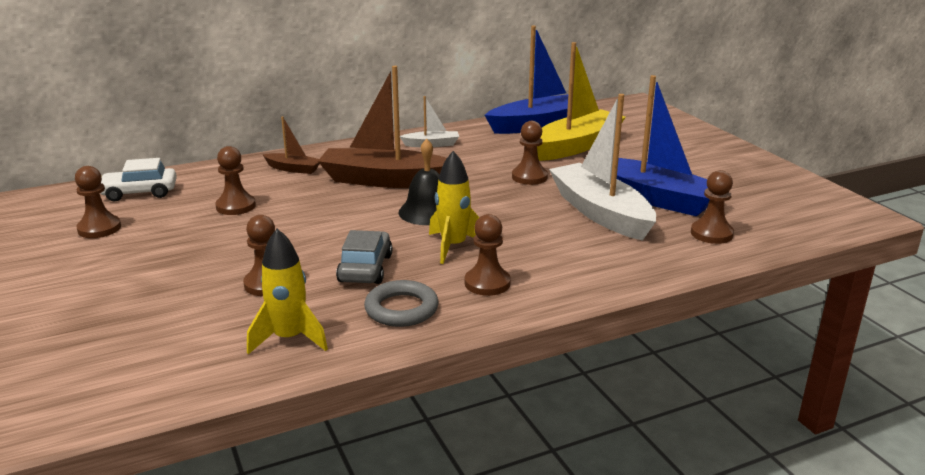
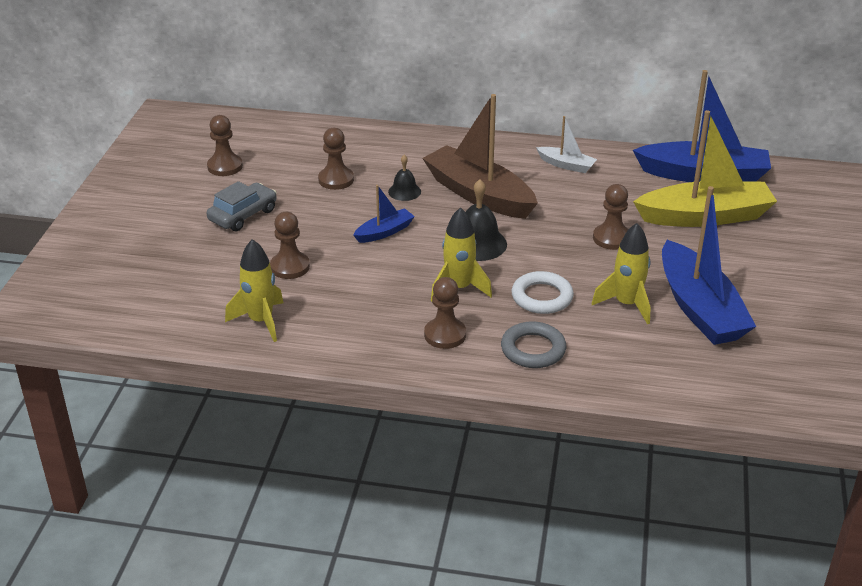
camera: 35 degrees right, 10 degrees up
white car [100,158,177,201] -> none
brown boat [262,117,319,174] -> none
grey car [336,230,393,284] -> grey car moved to [207,181,277,231]
grey ring [364,280,439,327] -> grey ring moved to [501,321,566,368]
white boat [549,94,656,241] -> yellow rocket [592,223,651,324]
brown pawn [691,170,734,244] -> none
none -> blue boat [353,185,415,243]
none -> black bell [388,155,421,201]
none -> white ring [511,271,574,314]

